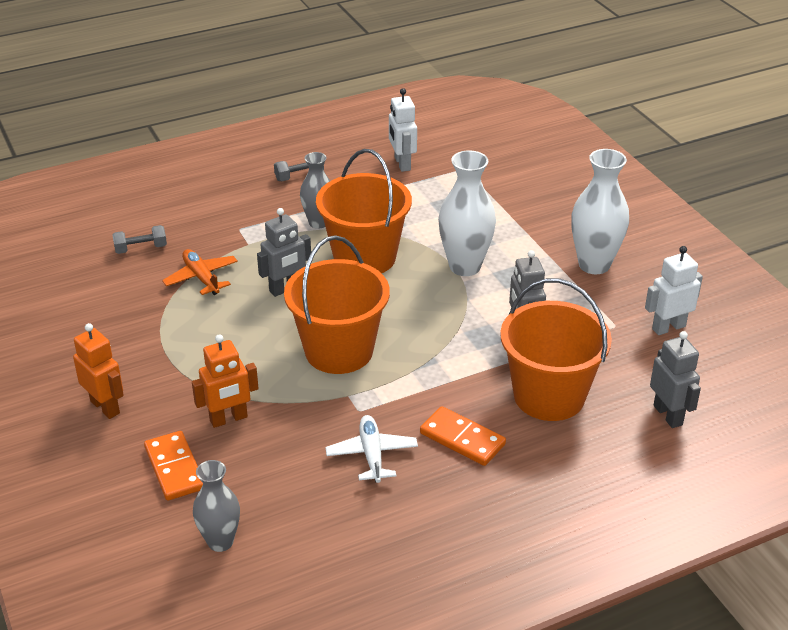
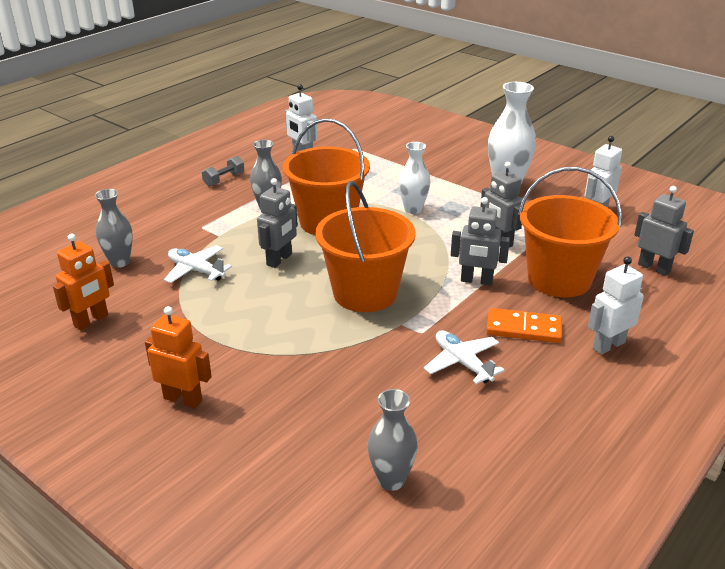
camera: 25 degrees left, 5 degrees down
grey dumbbell [112,225,167,254] -> grey vase [95,189,133,268]
orange domino [144,431,203,501] -> none
orange plane [162,249,238,295] -> white plane [164,245,232,283]
orange robot [192,334,259,428] -> orange robot moved to [53,234,114,330]
white vase [438,150,496,276] -> white vase [399,142,430,214], size x0.64
none -> grey robot [451,197,510,286]
none -> white robot [588,256,644,355]

